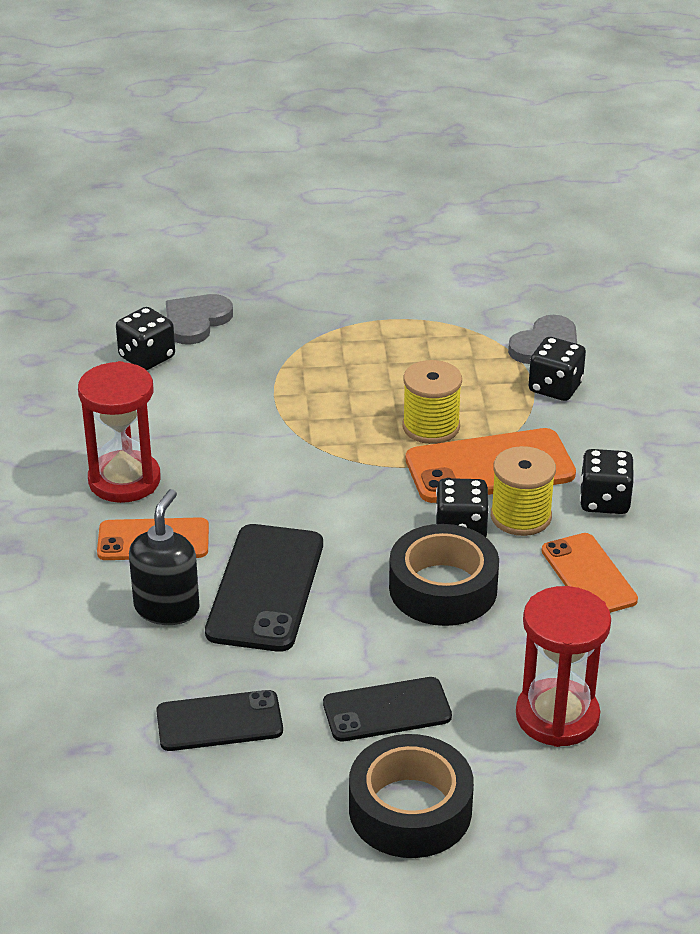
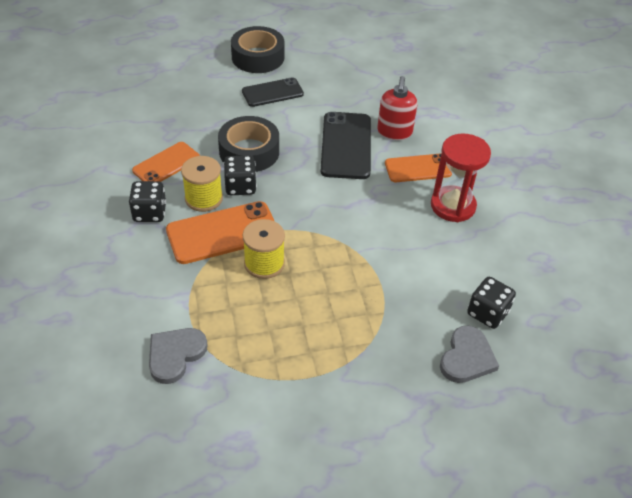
camera: 170 degrees right, 10 degrees up
black soap dispenser [129,489,200,625] -> red soap dispenser [377,76,417,140]
black phone [156,690,283,751] -> none
red hourglass [516,586,611,747] -> none
black dice [529,337,586,401] -> none
orange phone [542,533,638,613] -> orange phone turned 75 degrees clockwise [132,142,200,182]

